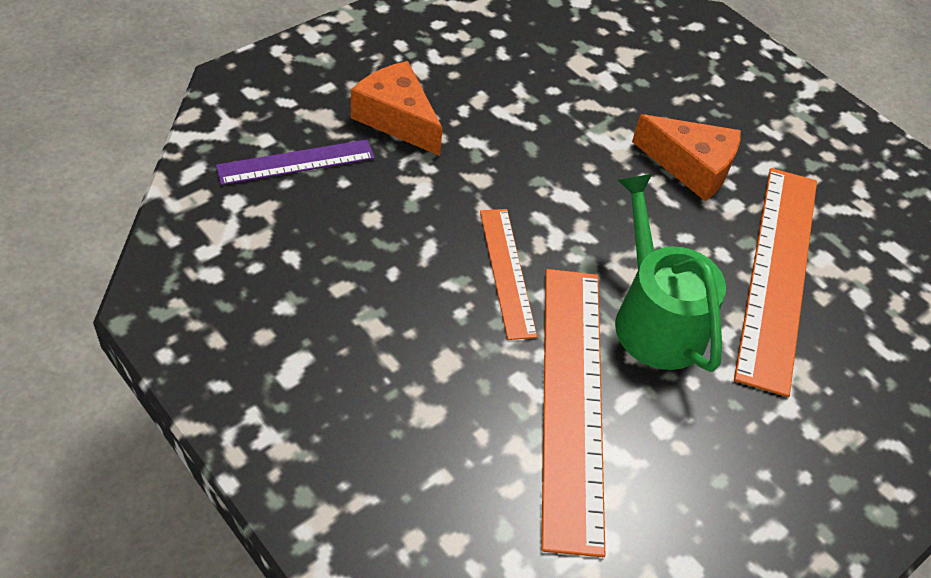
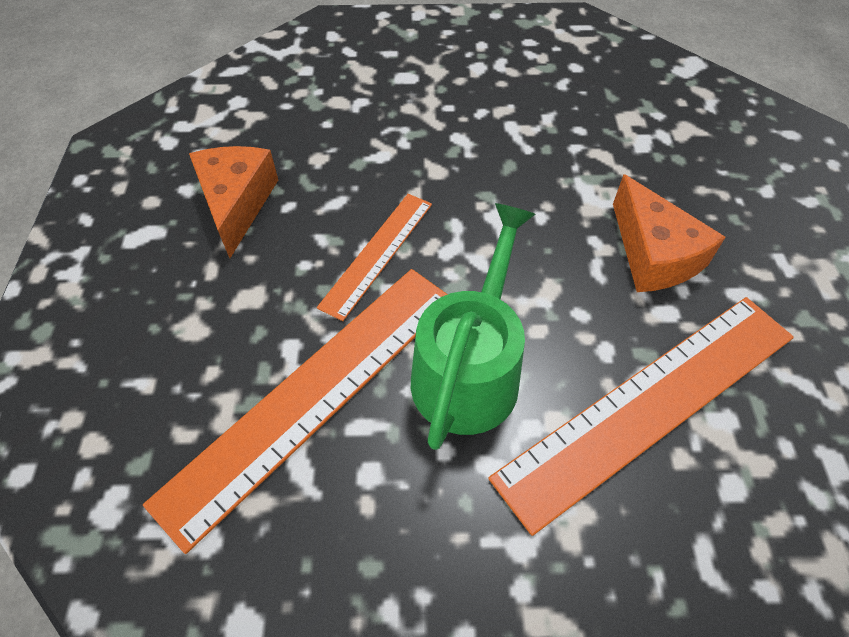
camera: 45 degrees right, 5 degrees up
purple ruler [216,139,375,185] -> none
orange cheese [351,61,443,156] -> orange cheese moved to [189,146,278,258]

